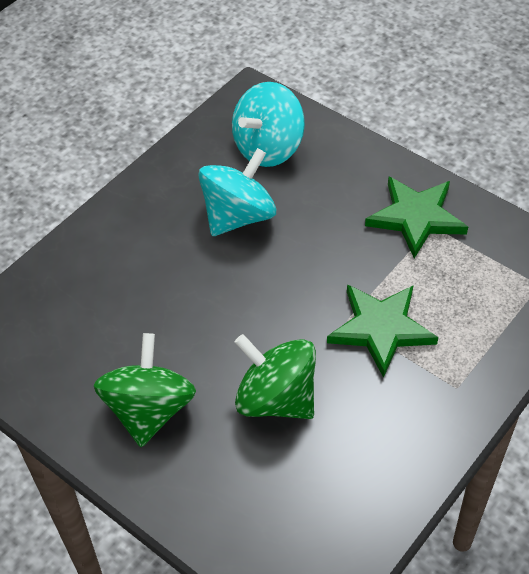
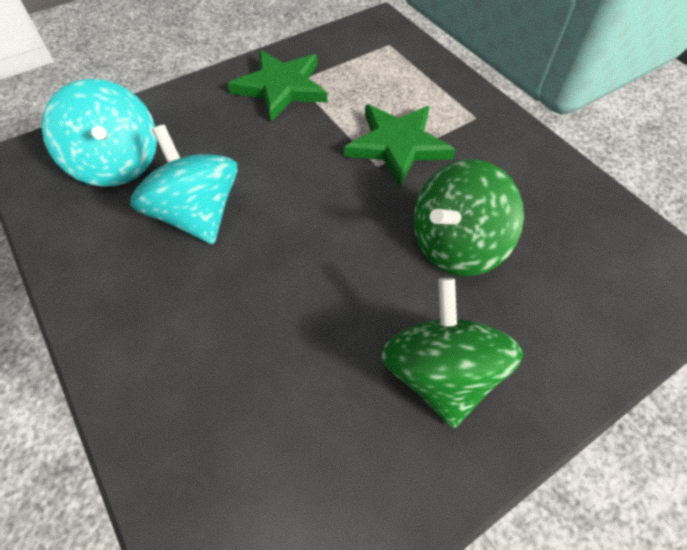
camera: 75 degrees left, 5 degrees up
green spinning top [94,333,196,447] -> green spinning top turned 60 degrees clockwise [381,278,524,428]

